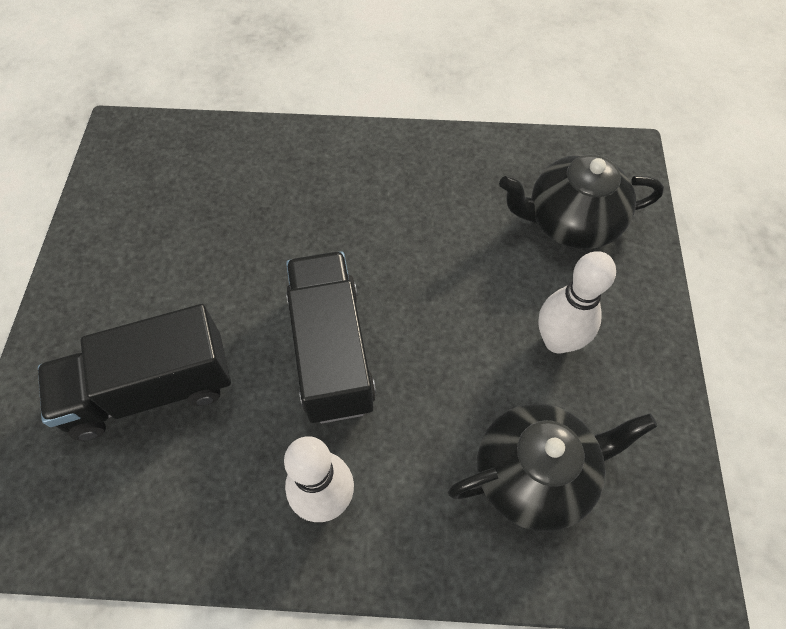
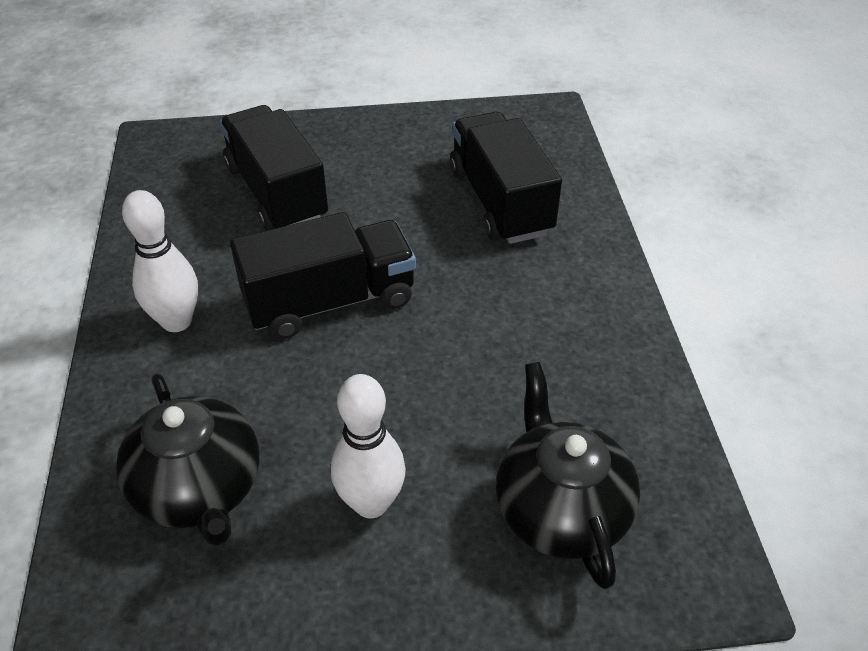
camera: 80 degrees right, 15 degrees down
none -> black truck [450,112,562,244]

